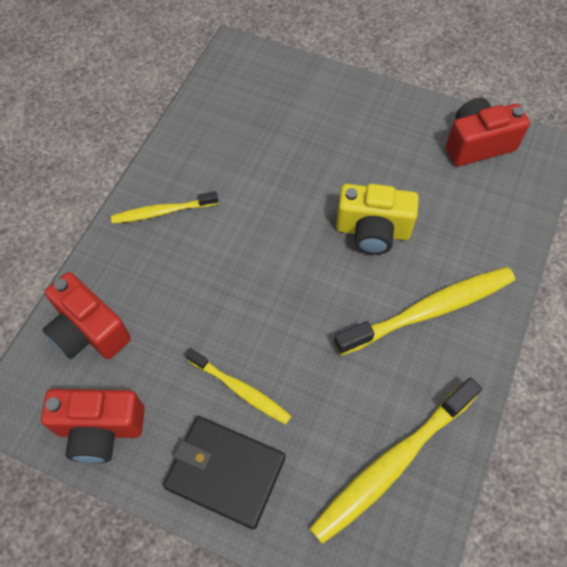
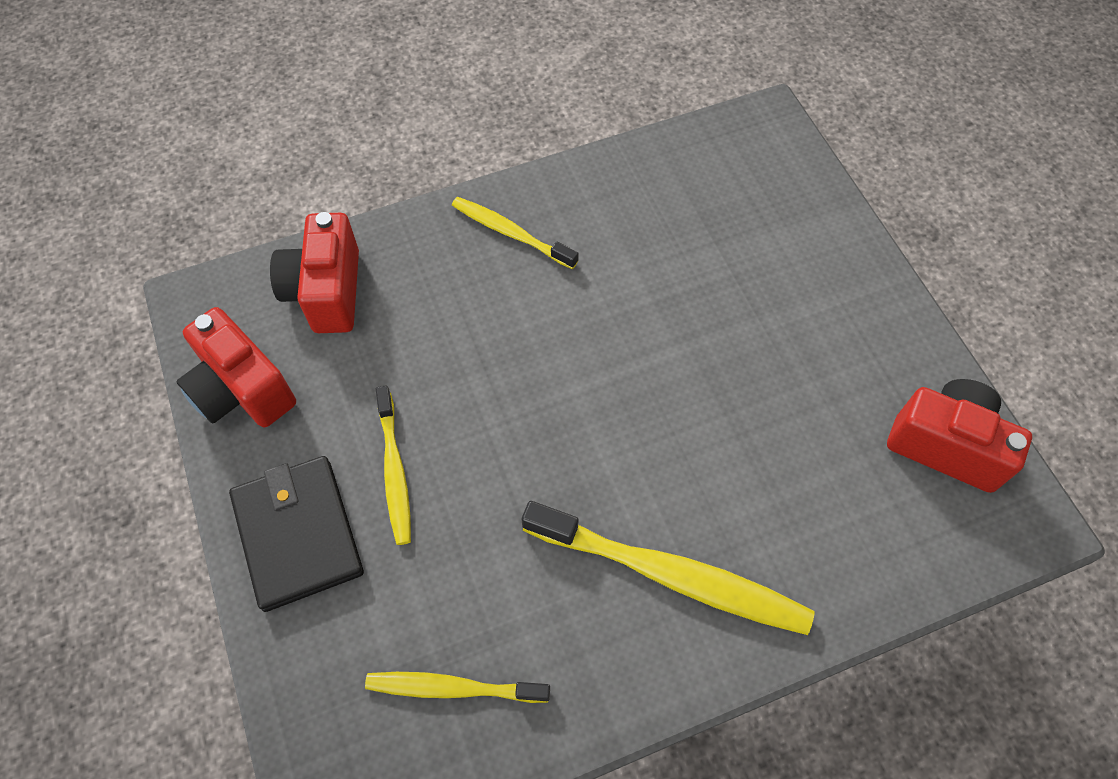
camera: 45 degrees right, 0 degrees up
yellow toothbrush [309,377,482,544] -> yellow toothbrush [365,672,550,703], size x0.58
yellow camera [336,184,419,255] -> none

